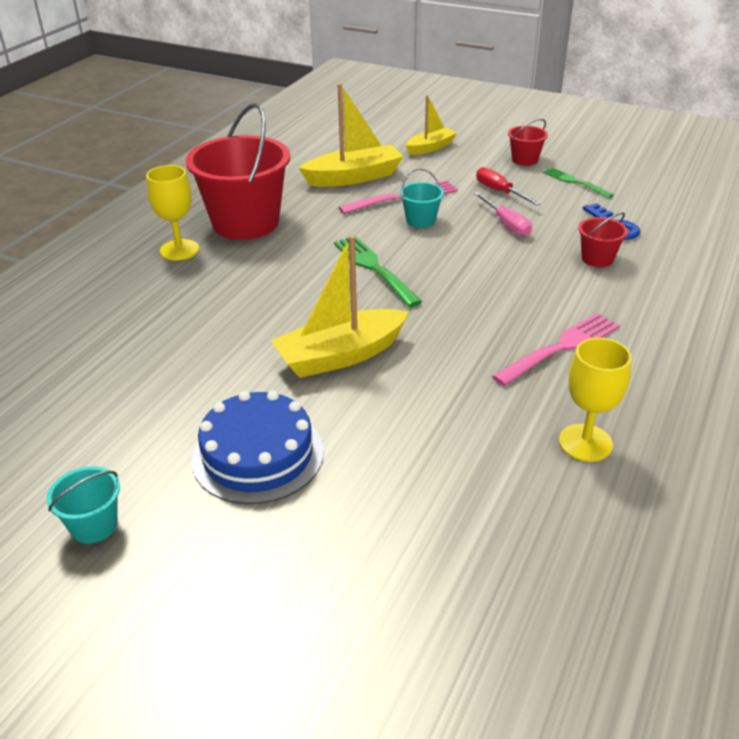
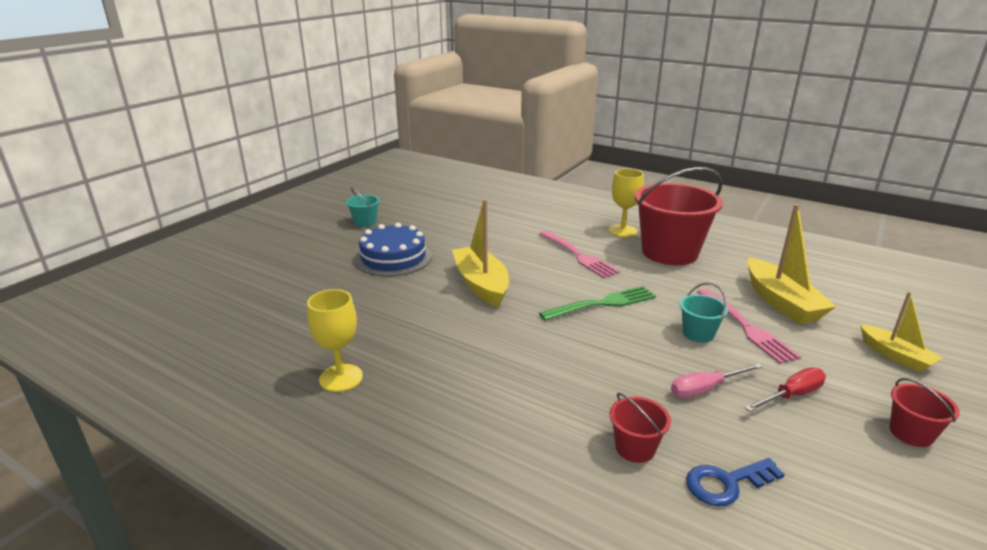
camera: 95 degrees right, 10 degrees down
pink fork [492,313,620,386] -> pink fork moved to [539,231,620,278]
green fork [543,167,614,198] -> none

